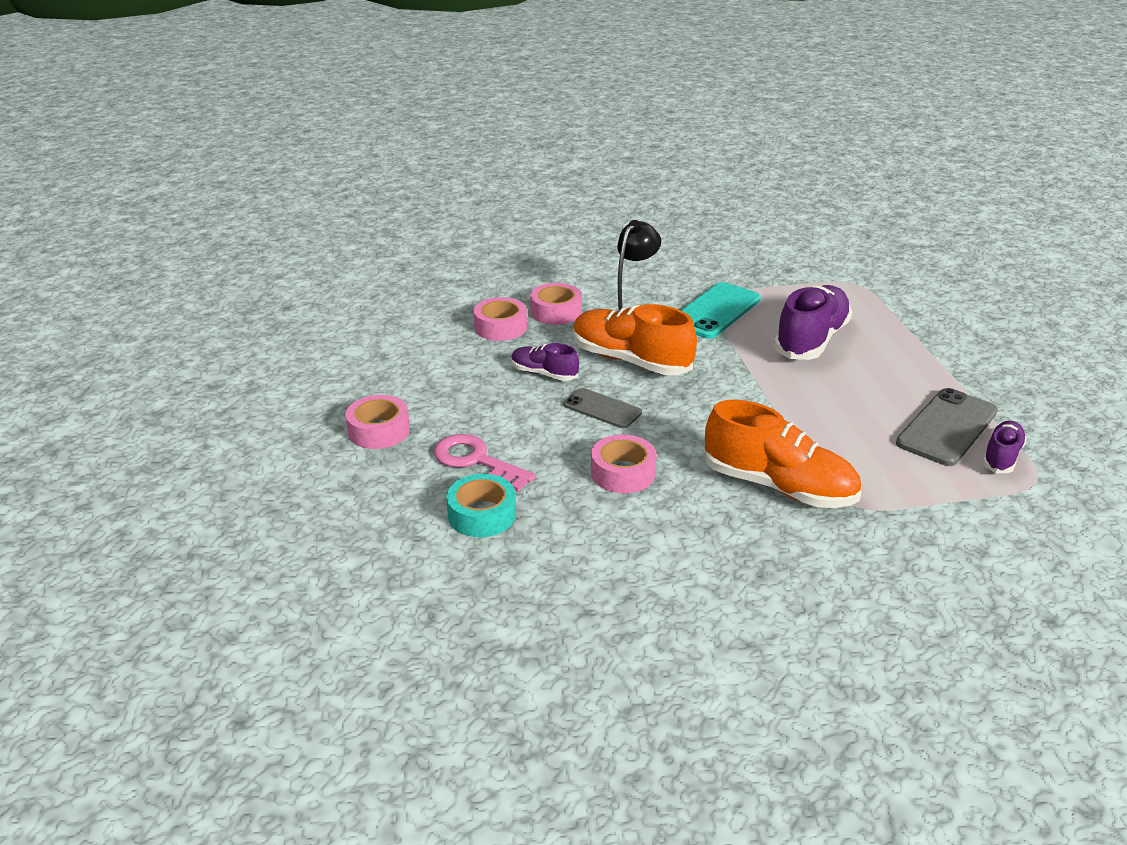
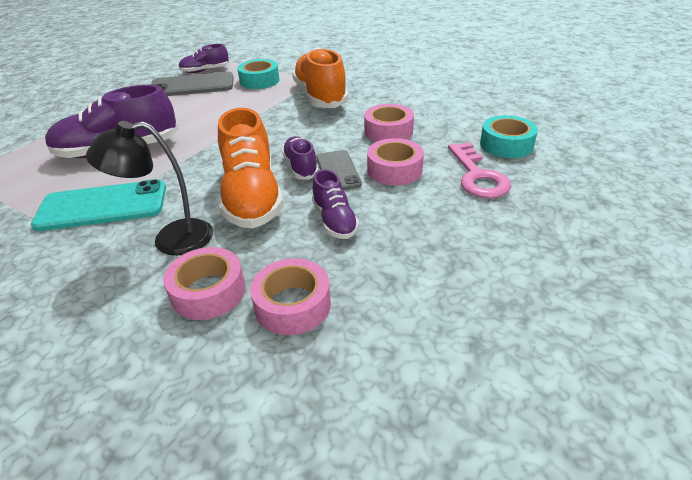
camera: 135 degrees left, 5 degrees up
pink tape [346,395,410,449] -> pink tape moved to [367,138,424,186]
none -> turquoise tape [237,59,279,89]
none -> purple shoe [282,136,319,180]

